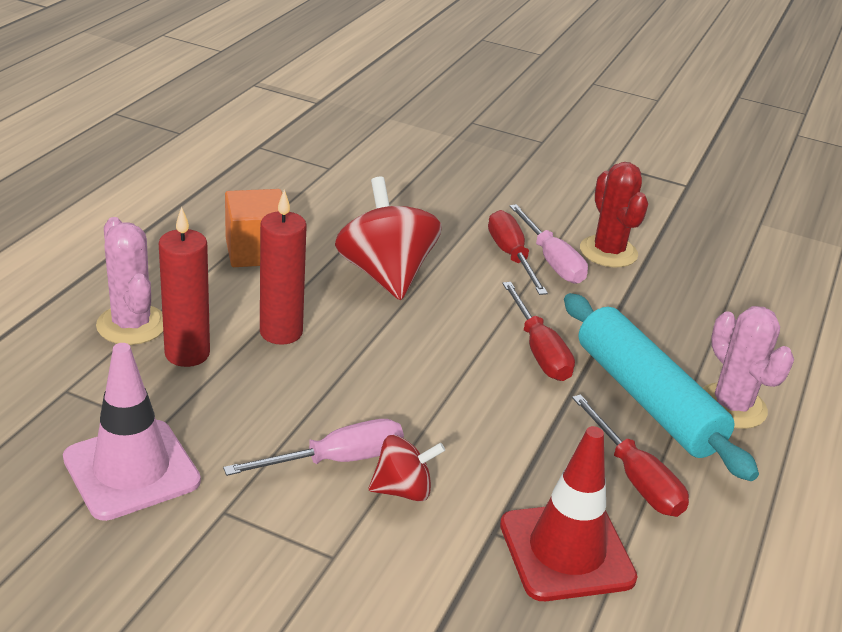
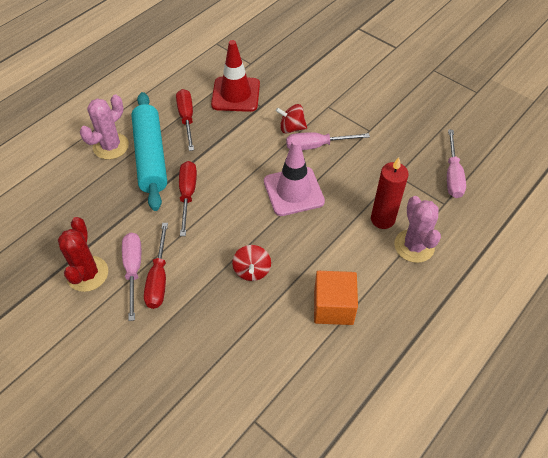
camera: 160 degrees left, 20 degrees up
pink traffic cone [63,343,201,521] -> pink traffic cone moved to [264,139,325,216]
red candle [260,190,307,345] -> none
red spinning top [335,177,442,300] -> red spinning top [232,245,271,281], size x0.54
pink cactus [703,306,794,429] -> pink cactus turned 45 degrees clockwise [80,94,129,160]
none -> pink screwdriver [447,130,466,198]

